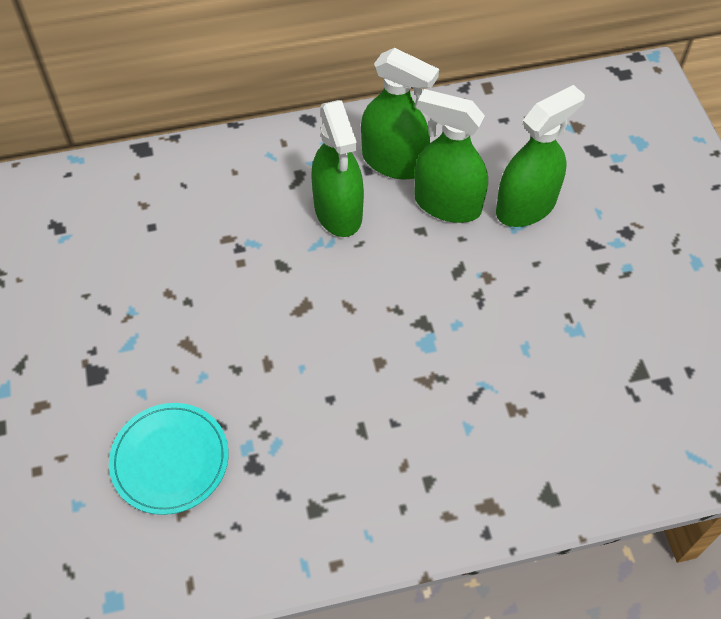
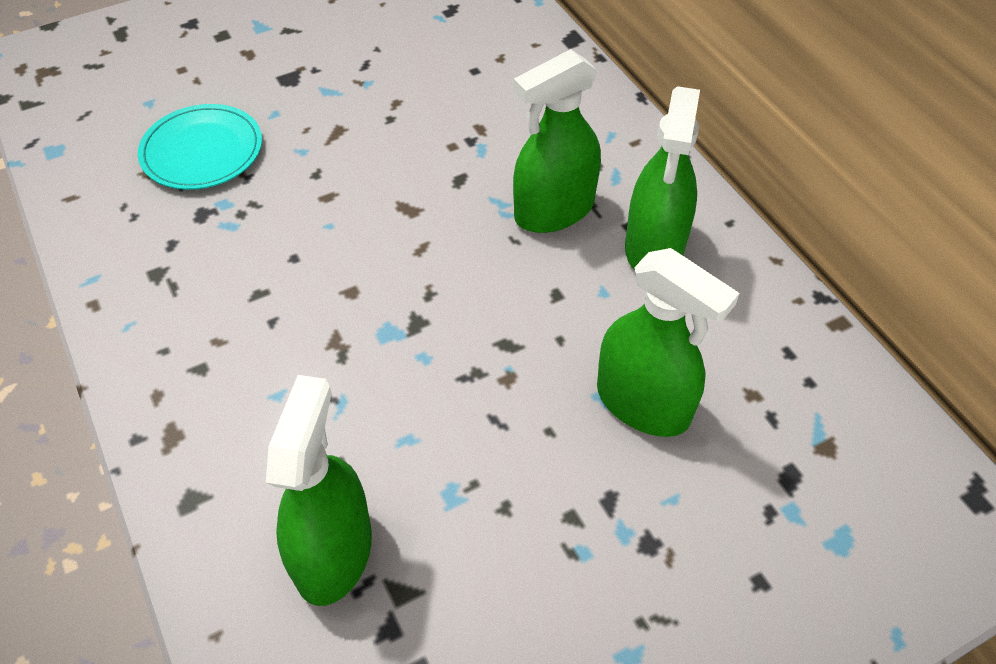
camera: 75 degrees right, 5 degrees down
green spray bottle [414,89,488,223] -> green spray bottle moved to [266,375,372,606]

